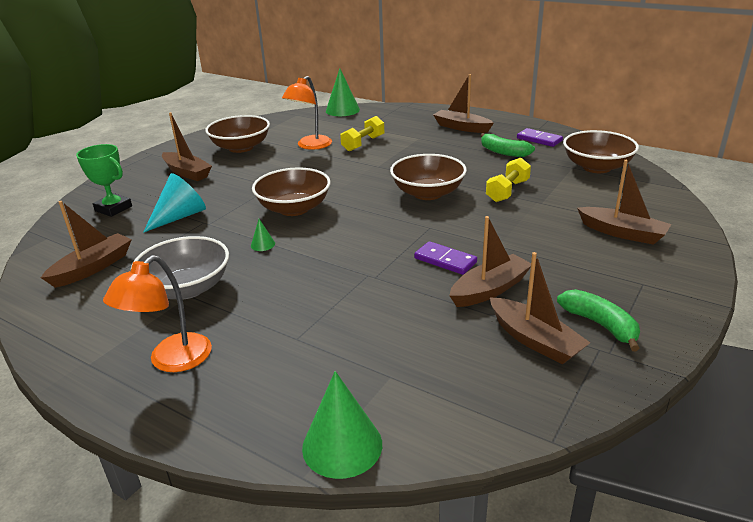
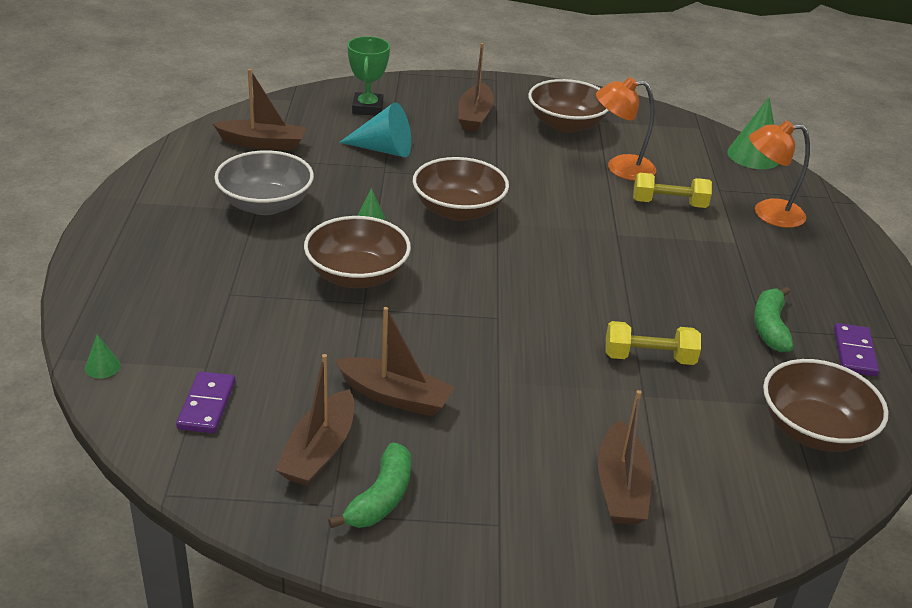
camera: 55 degrees right, 5 degrees up
orange lamp [103,255,212,372] -> orange lamp moved to [749,121,810,228]
green cone [302,371,382,479] -> green cone [85,335,121,378], size x0.47
brown bowl [390,154,467,200] -> brown bowl moved to [304,216,411,288]
purple domino [414,241,477,275] -> purple domino moved to [176,371,236,433]
brown boat [433,74,494,133] -> none

